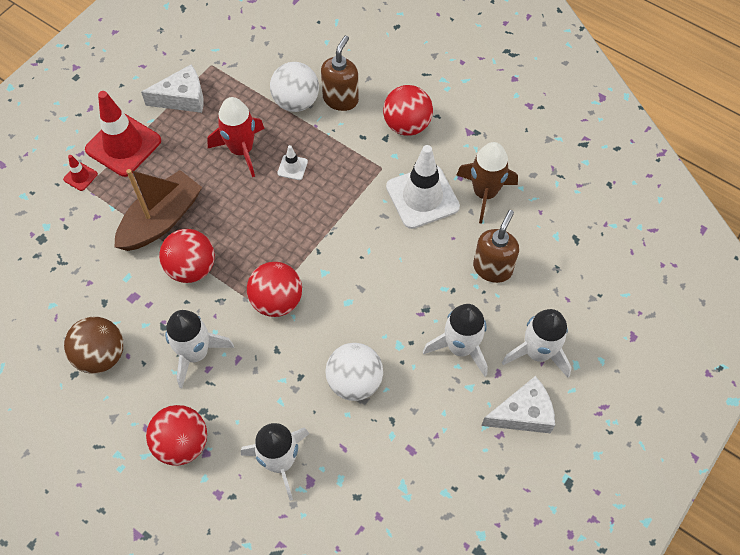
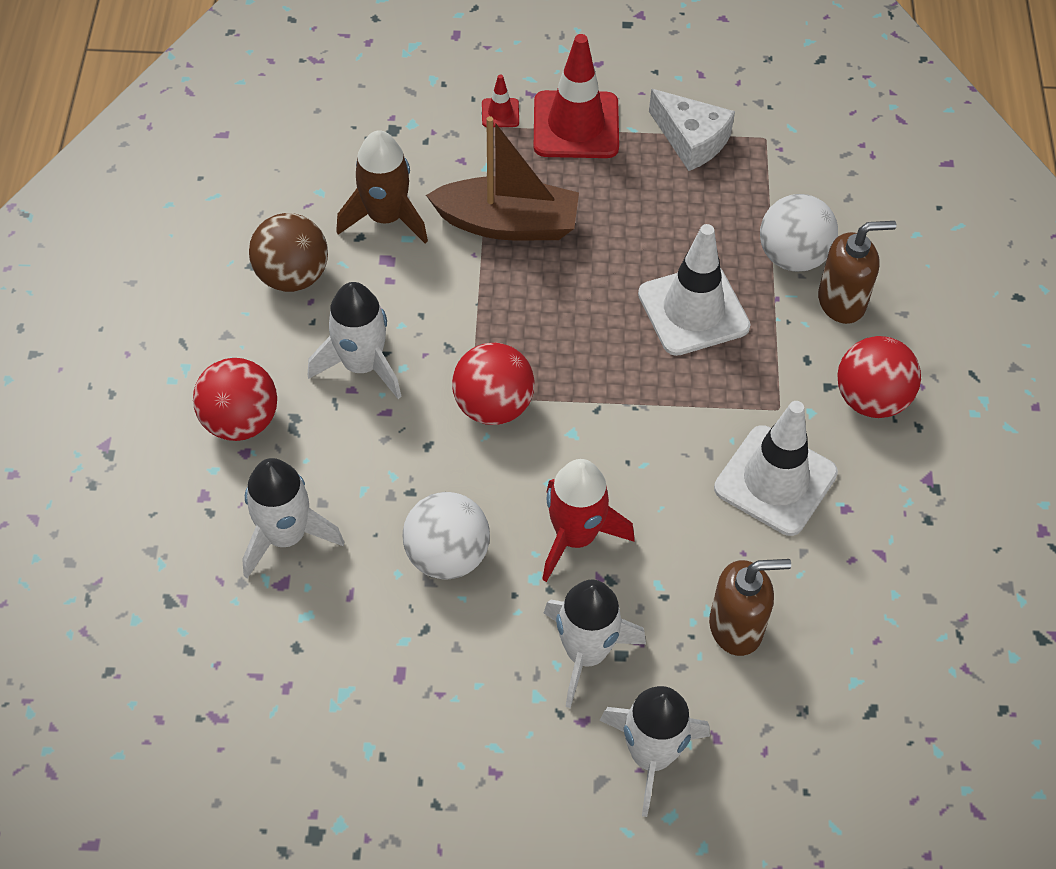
camera: 55 degrees right, 5 degrees down
red ball [159,229,215,283] -> none
red rocket [207,97,265,177] -> red rocket moved to [542,459,634,582]
white traffic cone [278,145,308,180] -> white traffic cone [638,224,751,356], size x2.28
brown rocket [456,142,518,224] -> brown rocket moved to [336,130,428,244]
white cheese [481,376,555,433] -> none

